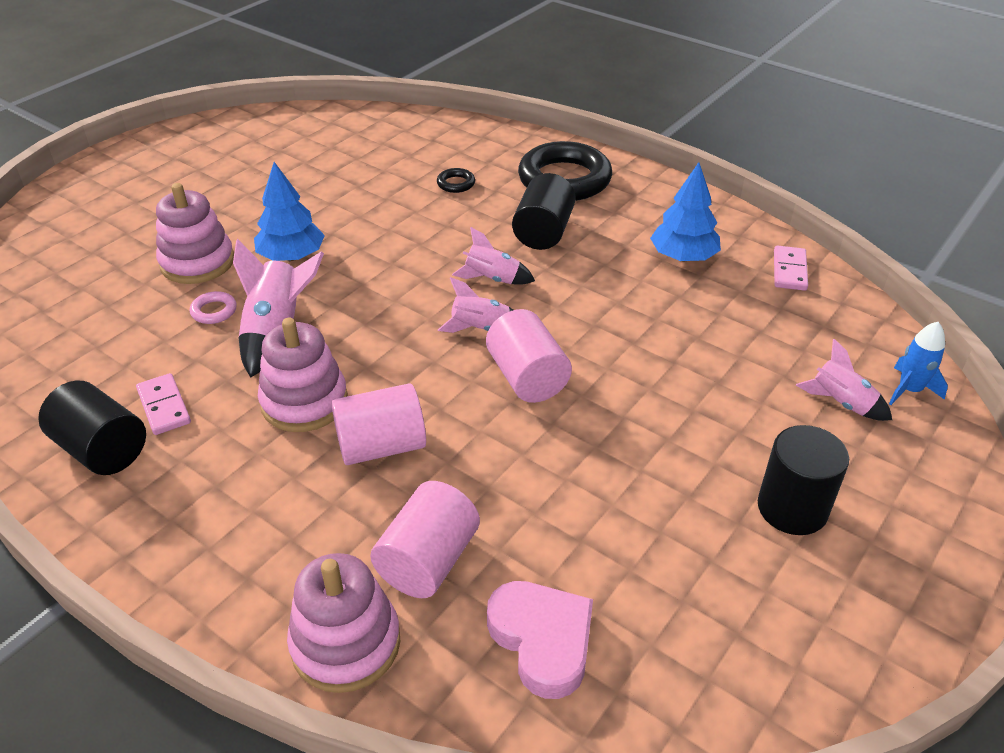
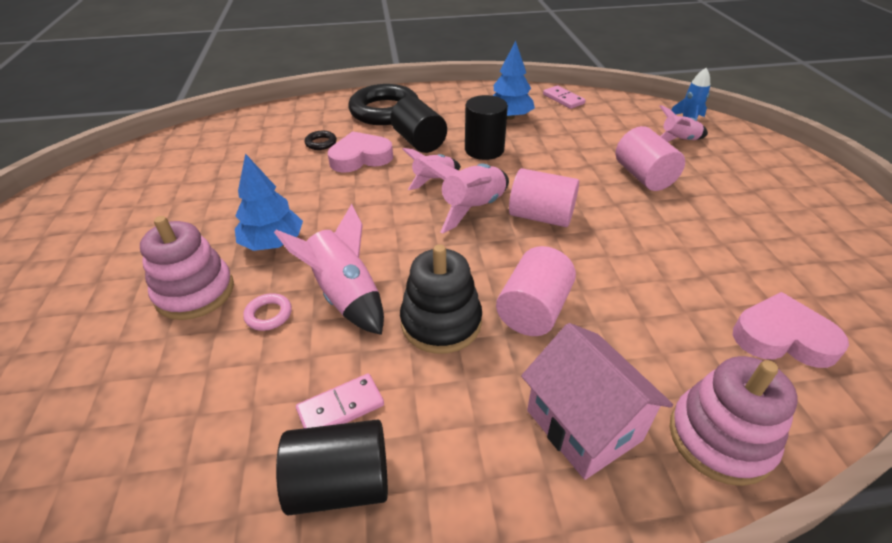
camera: 45 degrees left, 0 degrees up
pink domino [136,373,191,435] -> pink domino turned 45 degrees counterclockwise [296,374,384,428]
pink stacking toy [258,318,348,432] -> black stacking toy [400,244,482,354]
pink cylinder [370,481,480,598] -> pink cylinder moved to [616,126,685,191]
pink rocket [438,277,513,333] -> pink rocket [420,161,509,233], size x1.59
black cylinder [758,425,849,535] -> black cylinder moved to [465,95,508,160]
none -> pink heart [328,131,393,173]
none -> pink house [521,323,673,480]

